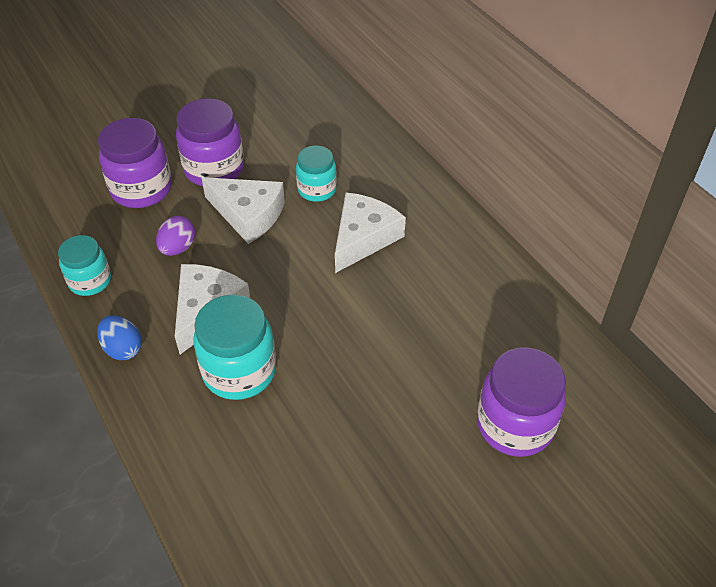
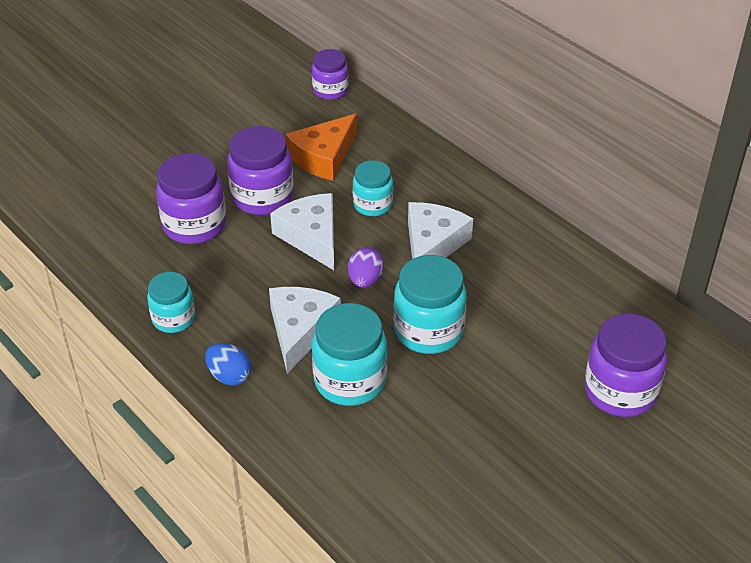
camera: 10 degrees left, 5 degrees down
purple egg [156,216,195,256] -> purple egg moved to [348,247,384,288]
white cheese [202,177,285,244] -> white cheese turned 135 degrees counterclockwise [270,193,334,270]
none -> orange cheese [285,114,357,181]
none -> purple jar [312,49,349,100]
none -> turquoise jar [394,255,467,354]

